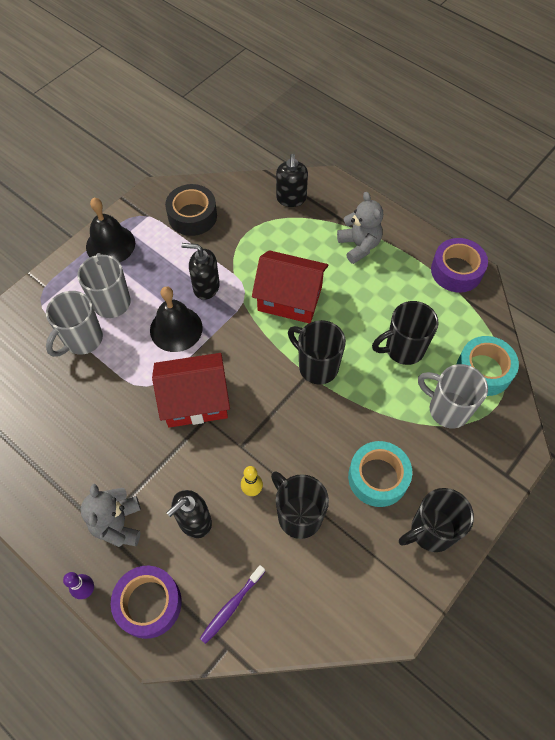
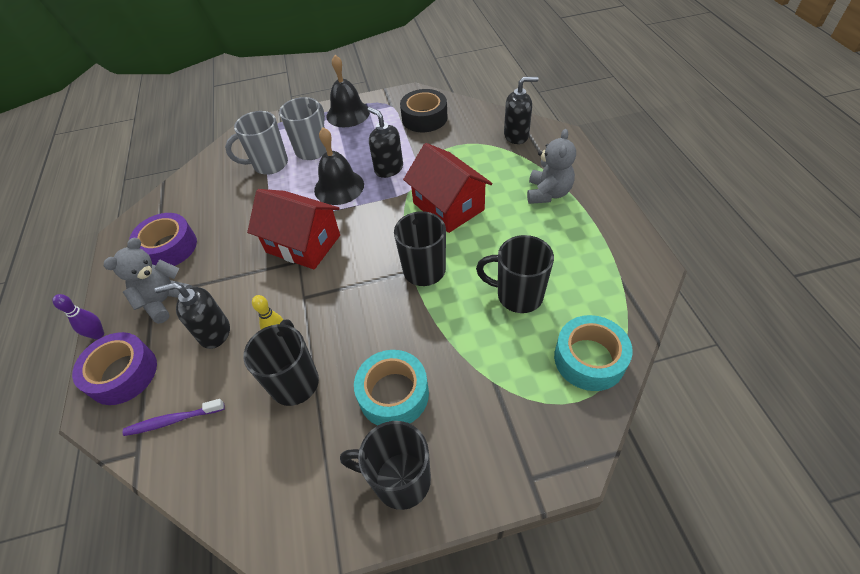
camera: 40 degrees right, 10 degrees down
black soap dispenser [276,154,308,207] -> black soap dispenser turned 135 degrees counterclockwise [504,77,538,144]
grey mug [418,364,488,428] -> none
purple tape [431,238,488,293] -> purple tape moved to [129,213,197,266]

